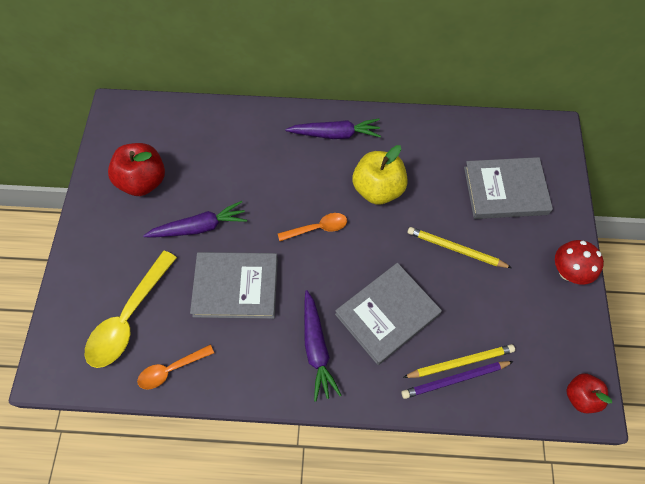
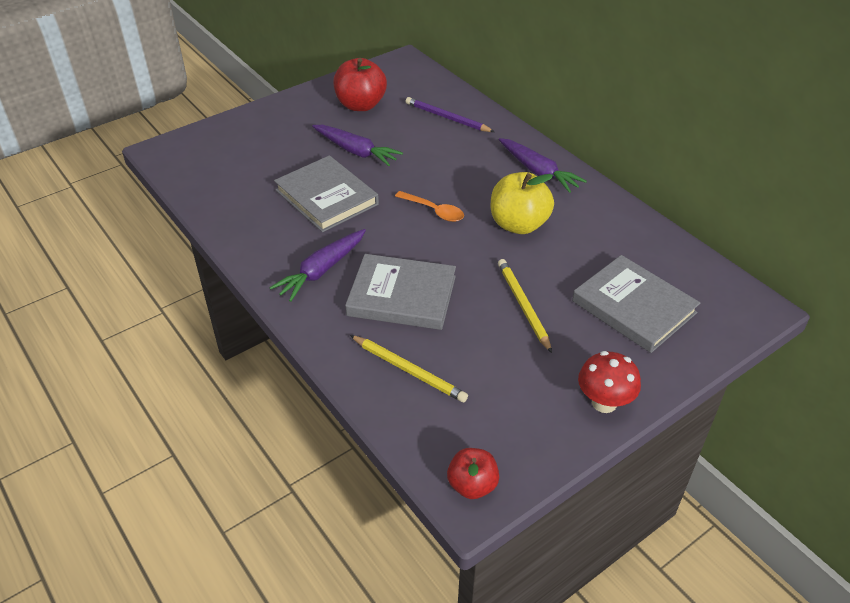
camera: 50 degrees right, 20 degrees down
yellow spoon [85,251,177,368] -> none
orange spoon [137,344,214,390] -> none
purple pencil [401,361,514,399] -> purple pencil moved to [405,97,495,132]

